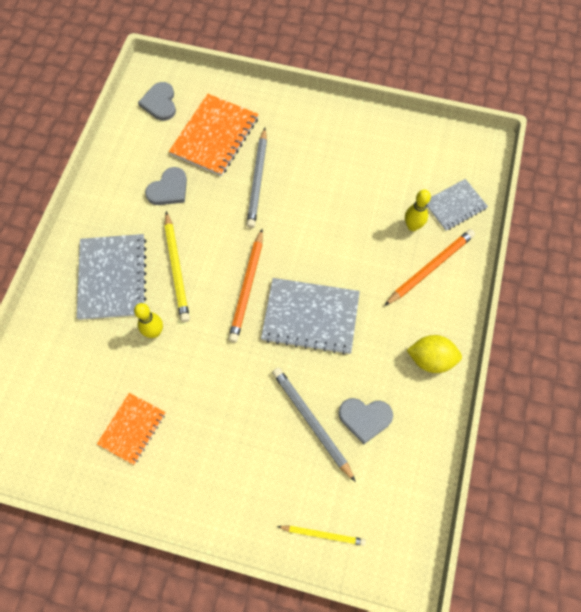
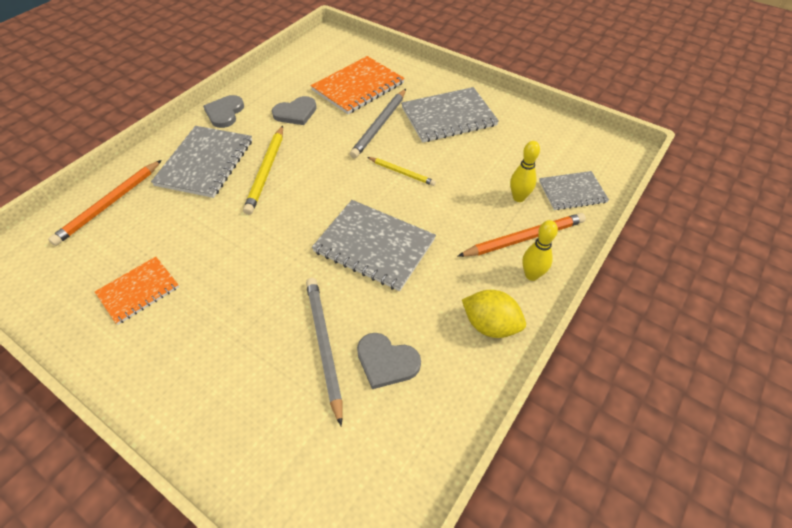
camera: 20 degrees right, 15 degrees down
yellow bowling pin [134,303,163,338] -> yellow bowling pin moved to [522,220,558,281]
grey heart [138,82,176,121] -> grey heart moved to [203,95,244,128]
orange pencil [228,229,263,343] -> orange pencil moved to [48,160,162,246]
yellow pencil [277,525,366,546] -> yellow pencil moved to [367,157,436,186]
none -> grey notebook [401,87,499,143]

